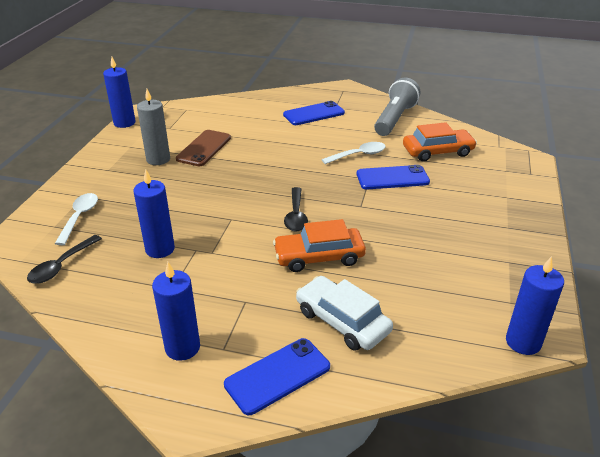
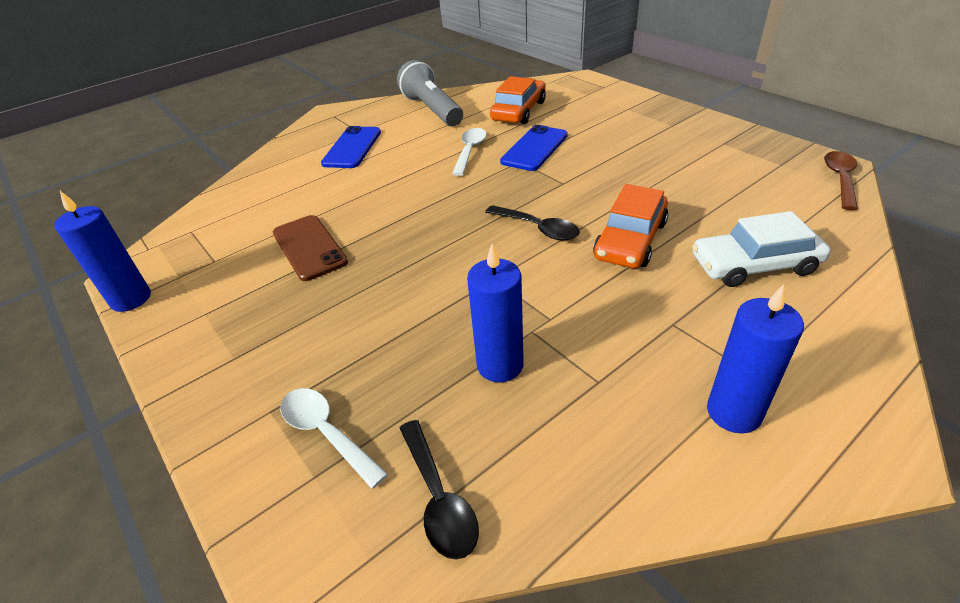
camera: 50 degrees left, 5 degrees up
grey candle [137,89,170,165] -> none
blue phone [224,338,330,415] -> none
blue candle [506,256,564,355] -> brown spoon [824,151,858,210]

